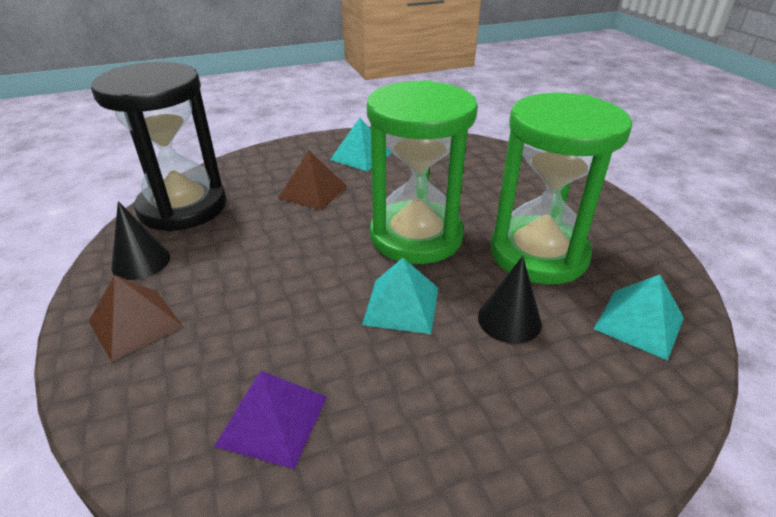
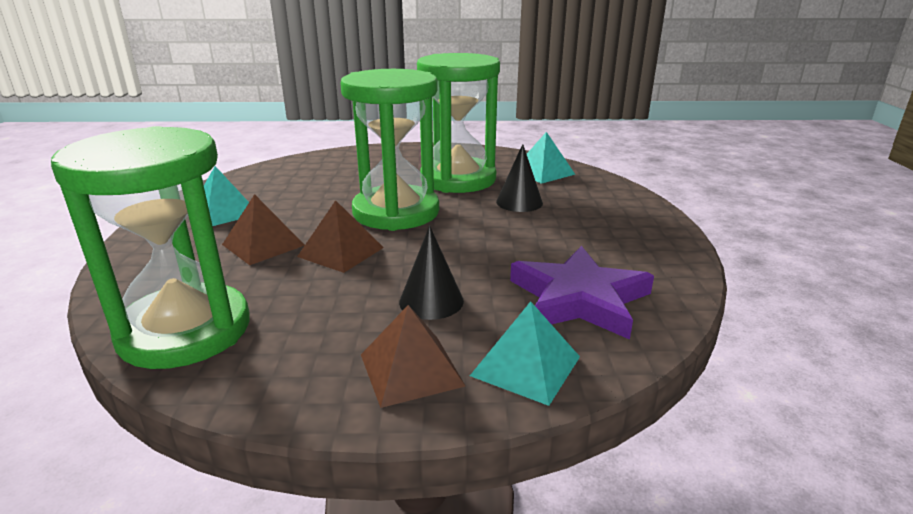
camera: 70 degrees left, 10 degrees down
black hourglass [91,62,226,232] -> green hourglass [51,126,250,369]
black cone [111,201,170,280] -> black cone moved to [399,226,464,320]
purple pyramid [214,371,327,469] -> purple star [510,246,654,340]
turquoise pyramid [362,258,438,334] -> turquoise pyramid moved to [470,301,580,406]
none -> brown pyramid [297,200,384,273]

